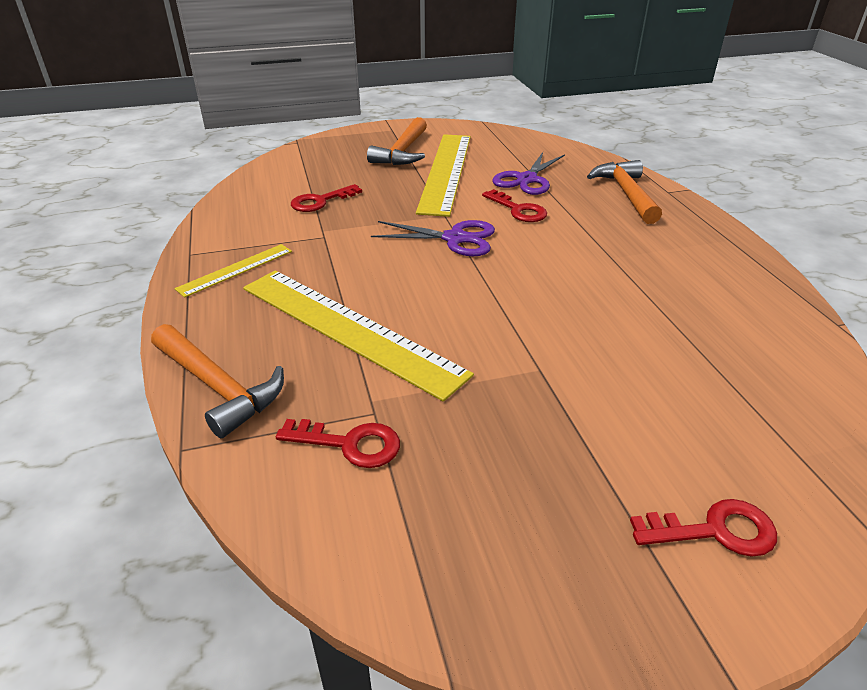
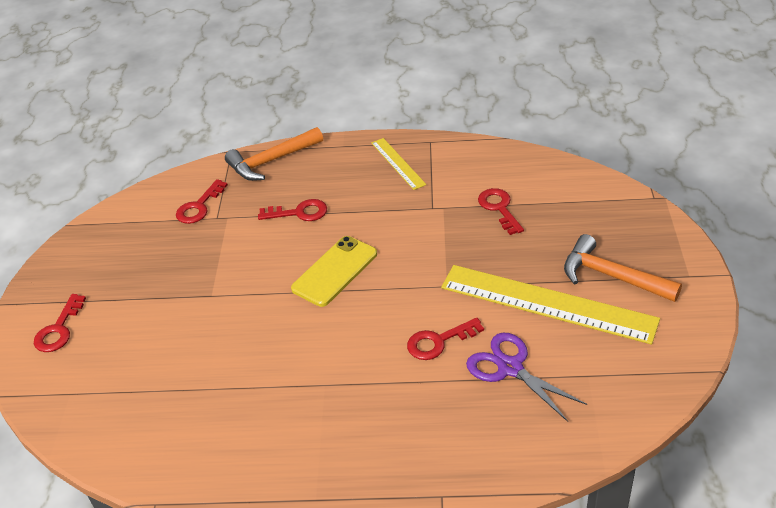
camera: 110 degrees right, 5 degrees up
yellow ruler [243,270,474,402] -> red key [258,199,327,221]
purple scissors [371,220,495,256] -> none
orange hammer [587,160,662,224] -> none
none -> yellow phone [291,236,377,307]

